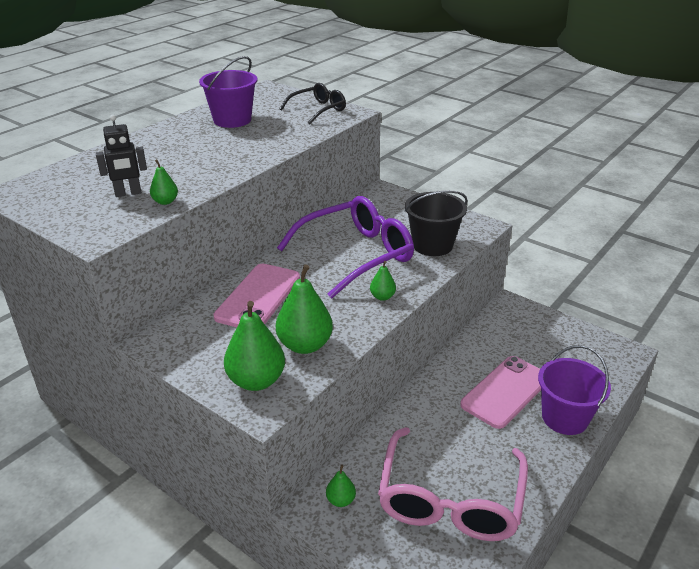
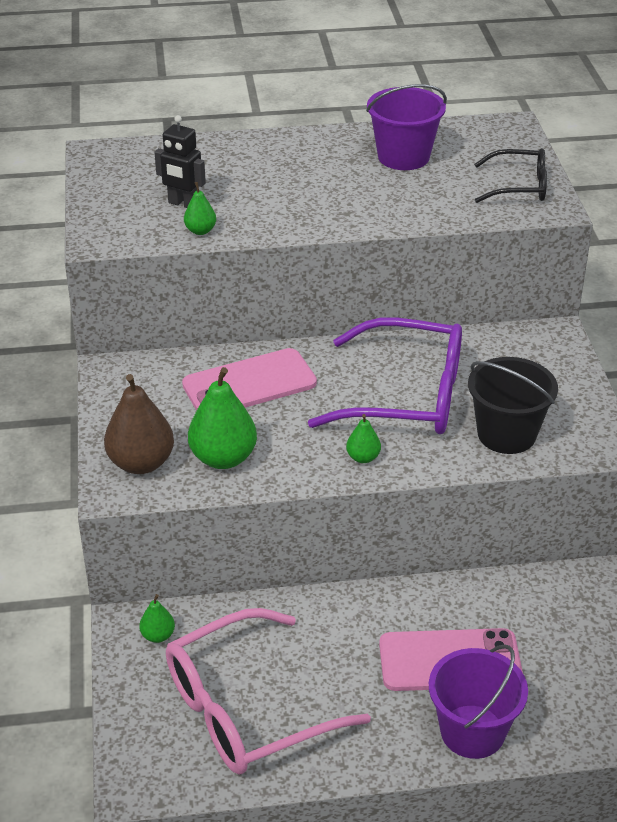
camera: 45 degrees right, 5 degrees up
green pear [224,301,285,391] -> brown pear [104,374,174,474]

